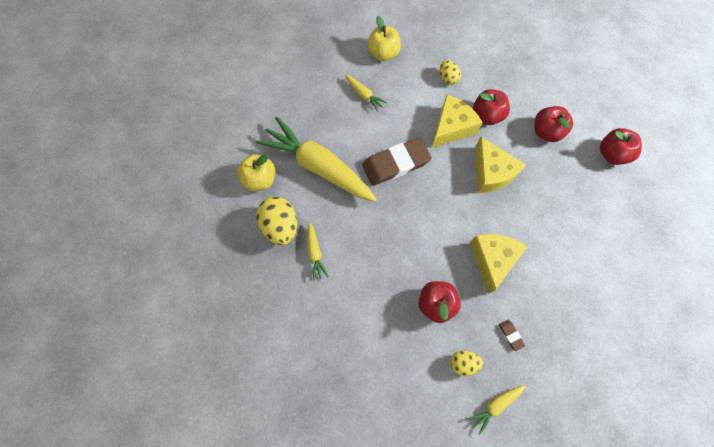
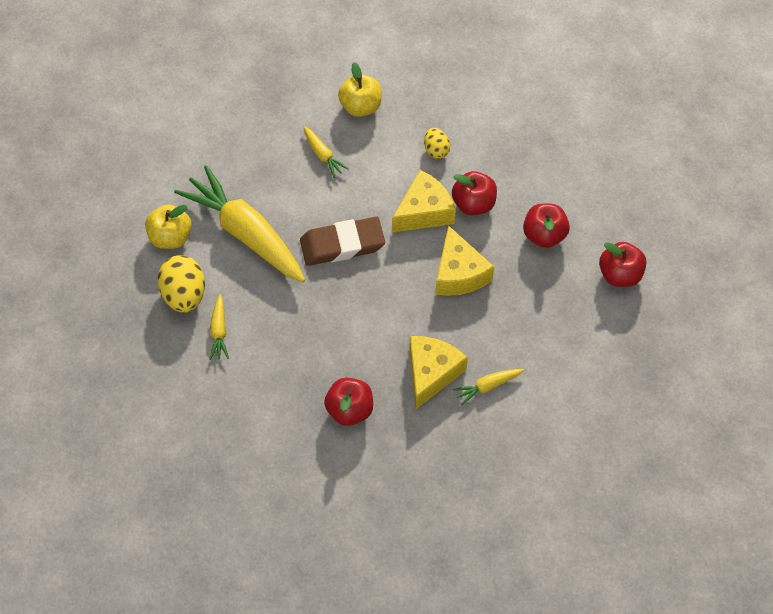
camera: 10 degrees right, 10 degrees down
yellow egg [450,351,483,376] -> none
yellow carrot [468,385,526,434] -> yellow carrot moved to [453,369,524,406]
brown eraser [499,320,525,351] -> none

